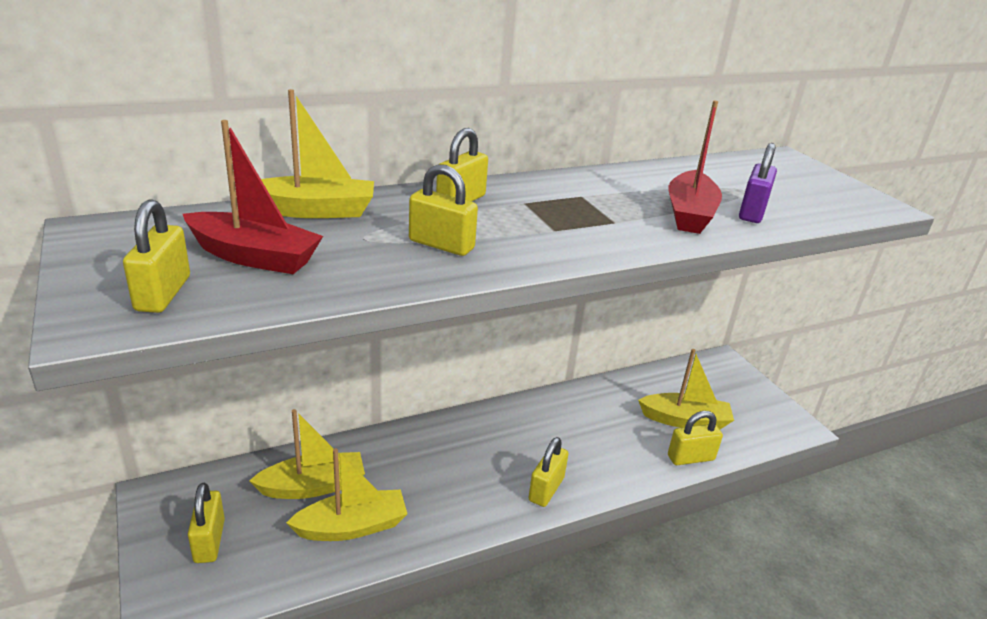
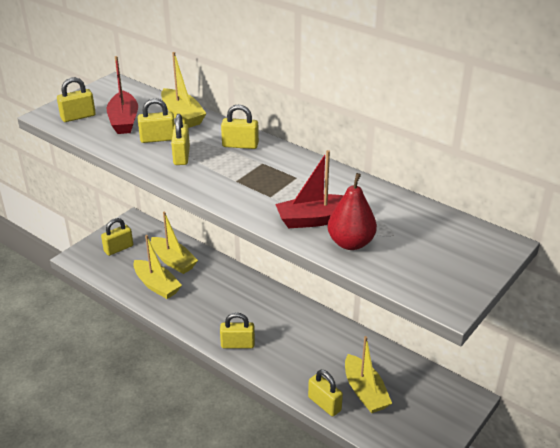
camera: 65 degrees right, 5 degrees up
purple padlock [739,143,777,223] -> red pear [328,173,377,250]
none -> yellow padlock [138,98,175,143]

